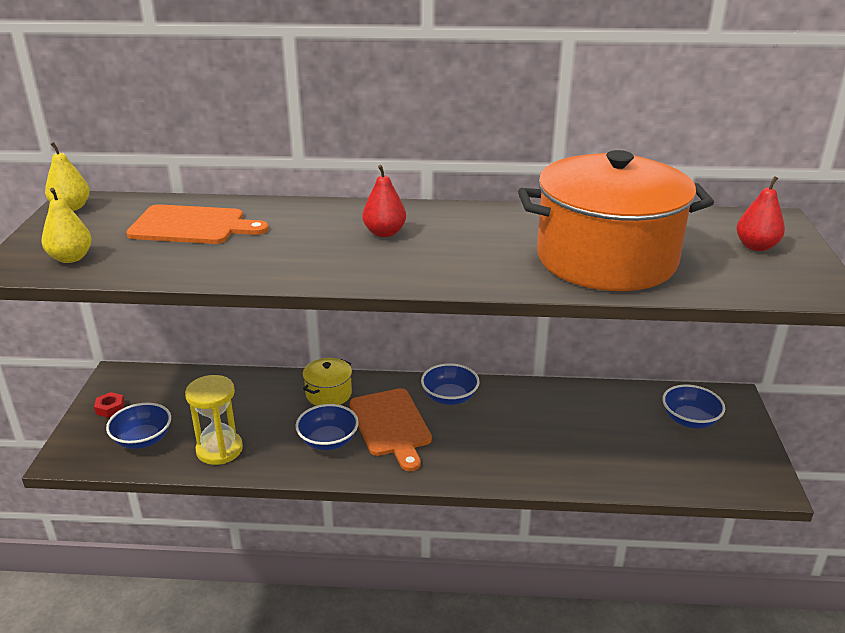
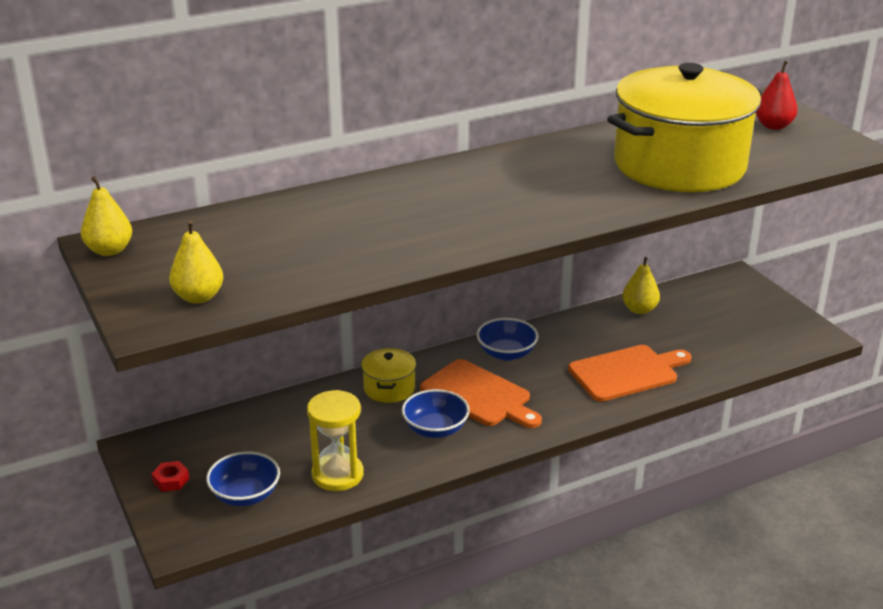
camera: 30 degrees left, 0 degrees up
orange cutting board [126,204,269,244] -> orange cutting board moved to [568,345,691,402]
red pear [362,165,406,237] -> none
orange pot [518,150,714,291] -> yellow pot [607,63,762,192]
blue bowl [662,385,725,428] -> none
none -> yellow pear [622,257,660,314]

